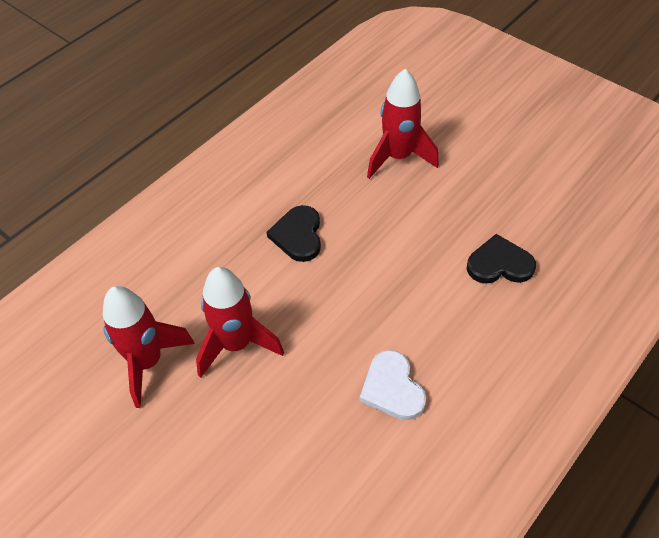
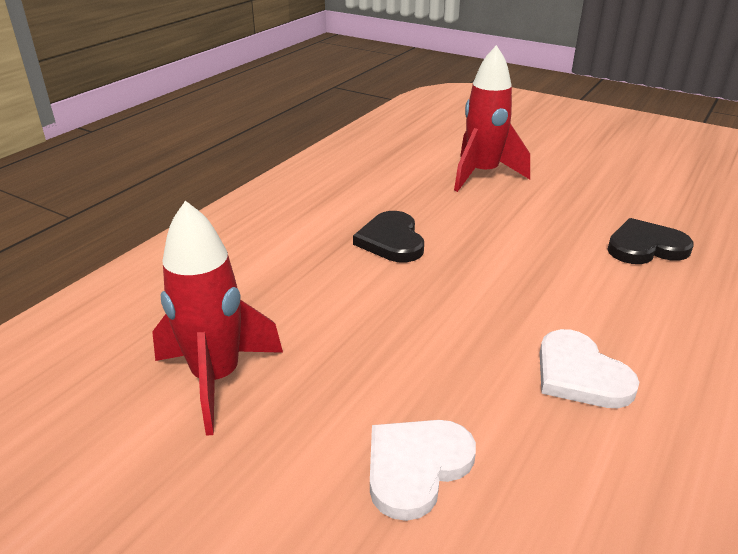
camera: 10 degrees left, 20 degrees down
red rocket [196,267,284,378] -> none
none -> white heart [370,420,476,521]

